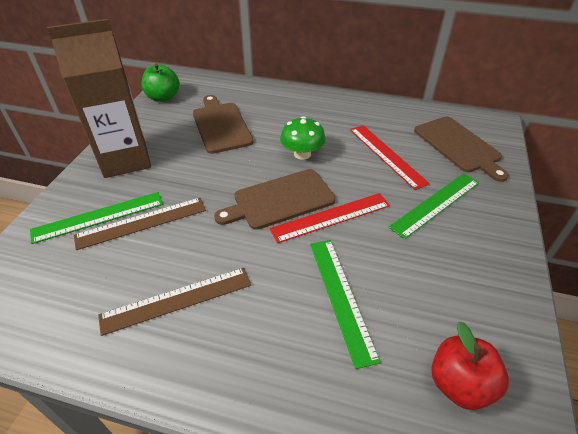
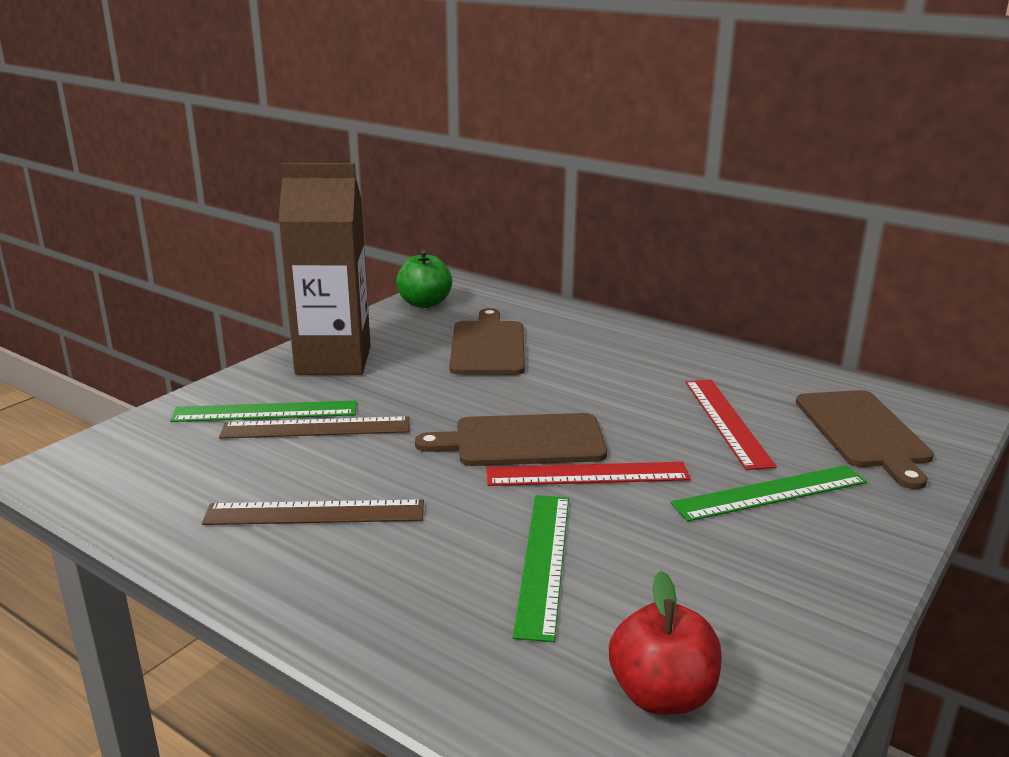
camera: 20 degrees right, 20 degrees down
green mushroom [280,116,326,160] -> none

